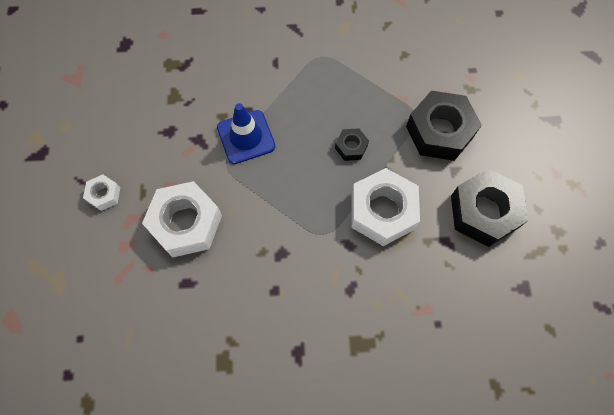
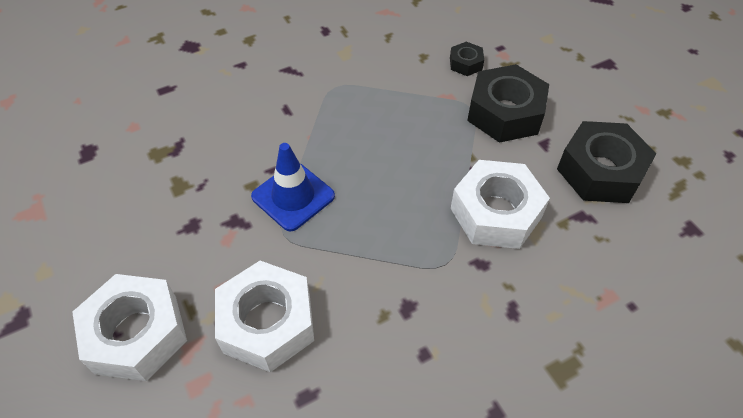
camera: 25 degrees left, 15 degrees down
white nut [83,174,120,211] -> white nut [72,274,187,381], size x2.09
black nut [335,128,369,161] -> black nut moved to [450,42,484,76]

